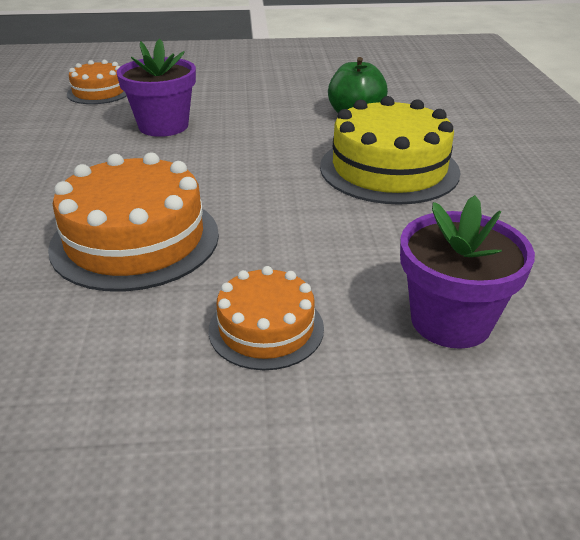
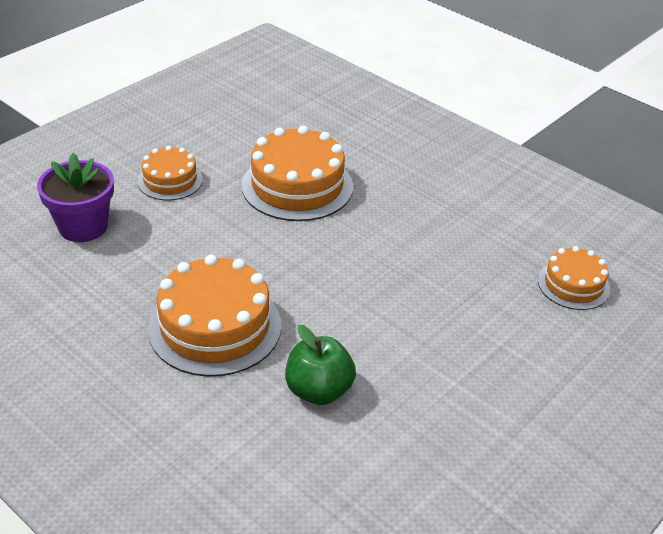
camera: 135 degrees right, 5 degrees up
purple flower pot [116,39,196,137] -> none
yellow cake [320,96,460,205] -> orange cake [148,255,281,377]

